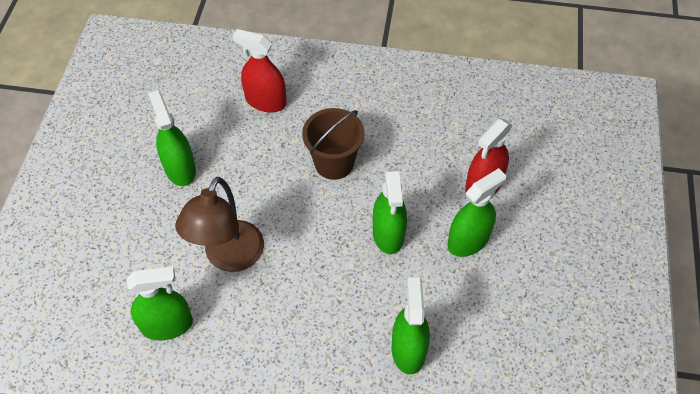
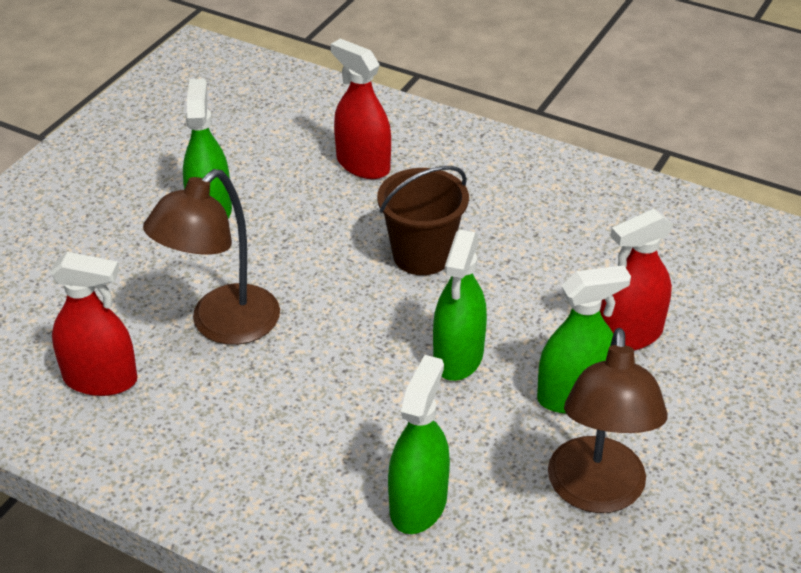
camera: 20 degrees right, 15 degrees down
green spray bottle [127,267,193,341] -> red spray bottle [50,252,137,396]
none -> brown lamp [548,328,667,513]

